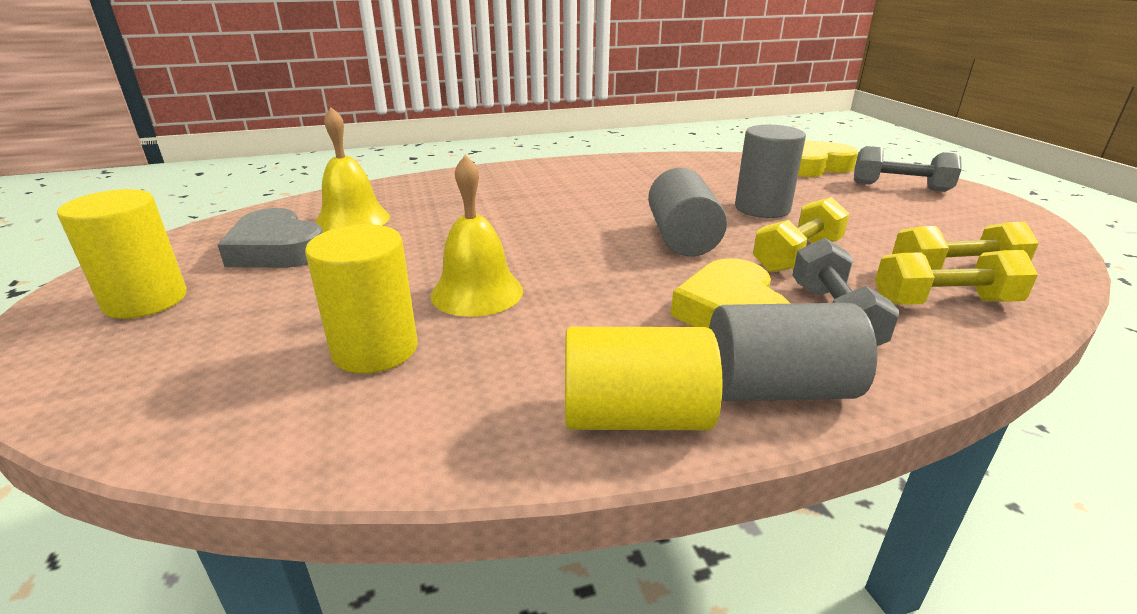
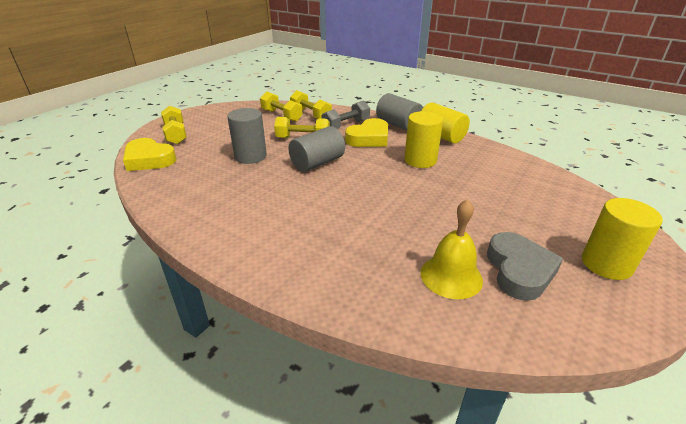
camera: 130 degrees left, 5 degrees up
yellow cylinder [305,224,418,374] -> yellow cylinder moved to [404,111,443,168]
yellow bell [431,155,523,317] -> none
grey dumbbell [854,146,962,192] -> yellow dumbbell [161,106,187,144]

